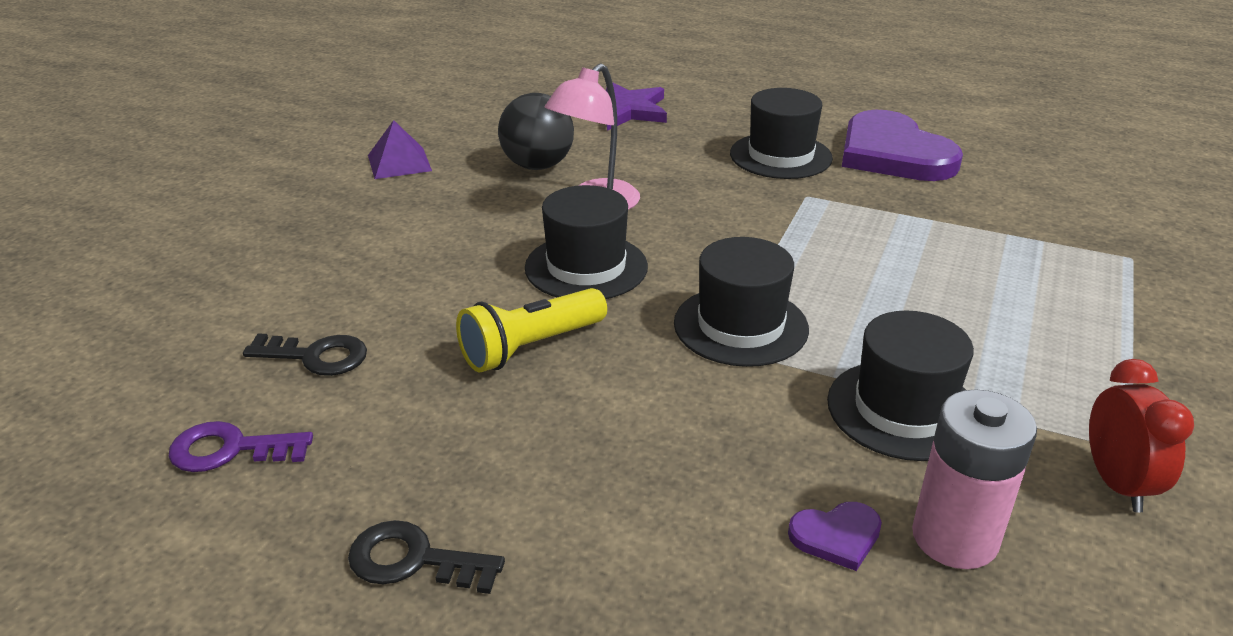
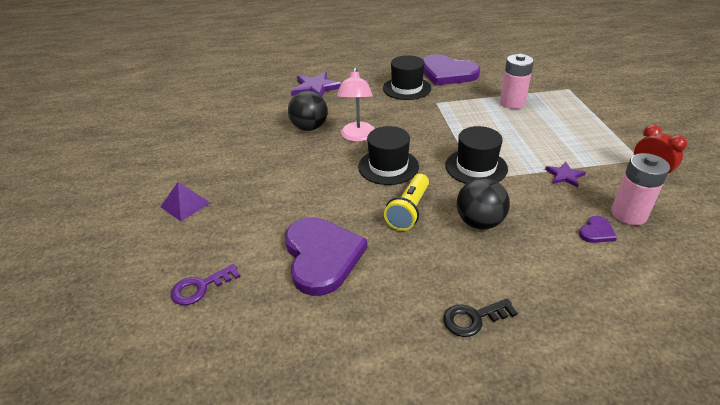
camera: 30 degrees left, 5 degrees up
purple key [169,421,313,472] -> purple key moved to [171,264,241,305]
black key [243,333,367,376] -> purple heart [285,217,367,296]
purple pyramid [368,120,432,179] -> purple pyramid moved to [161,182,210,221]
black hat [827,310,974,461] -> purple star [545,162,586,188]
none -> black ball [457,178,510,230]
none -> pink battery [500,54,534,109]

